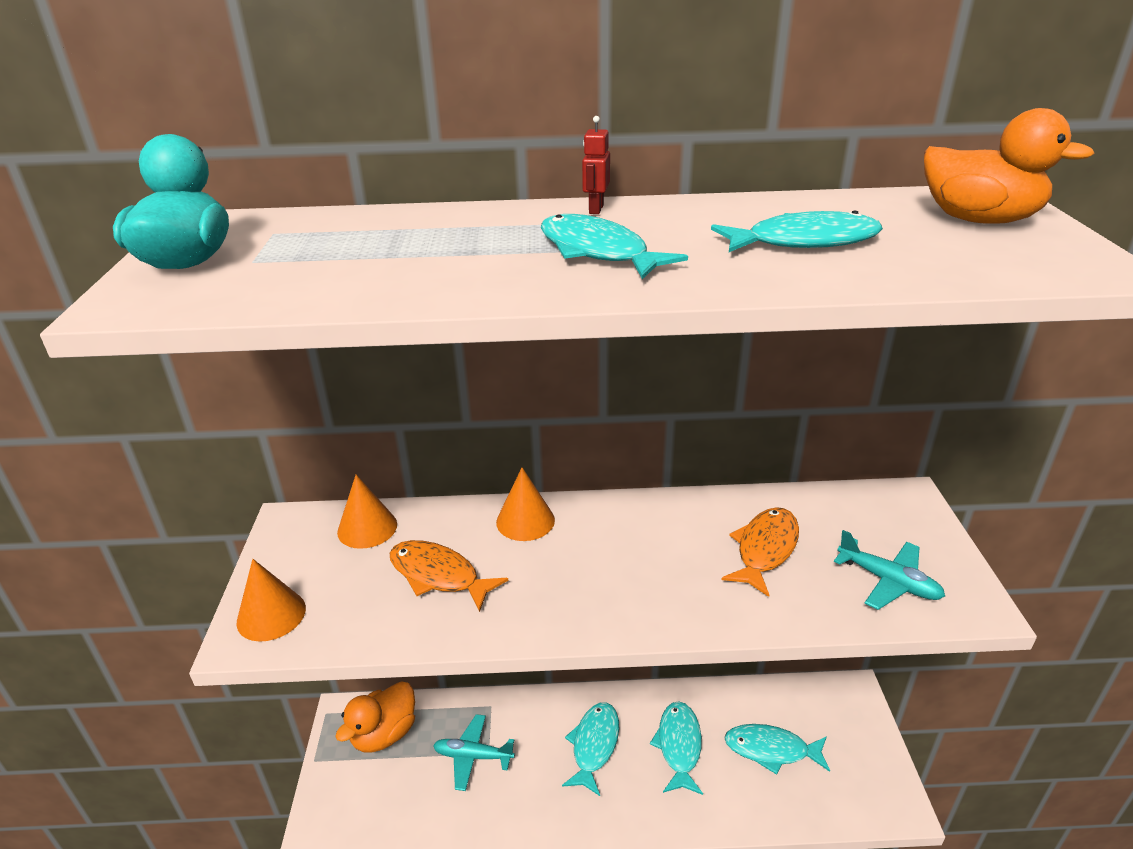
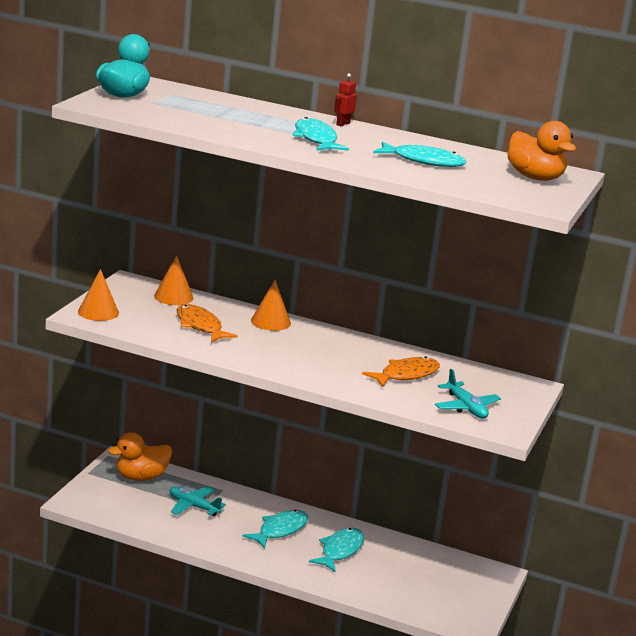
camera: 20 degrees right, 10 degrees down
turquoise fish [724,724,830,775] -> none

